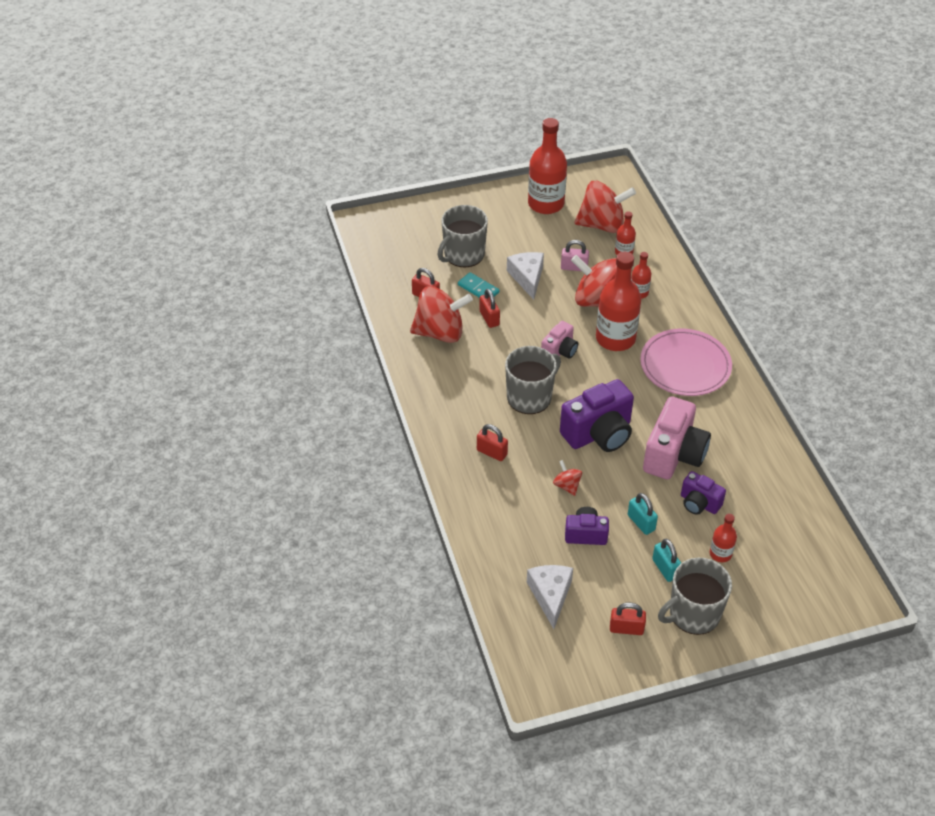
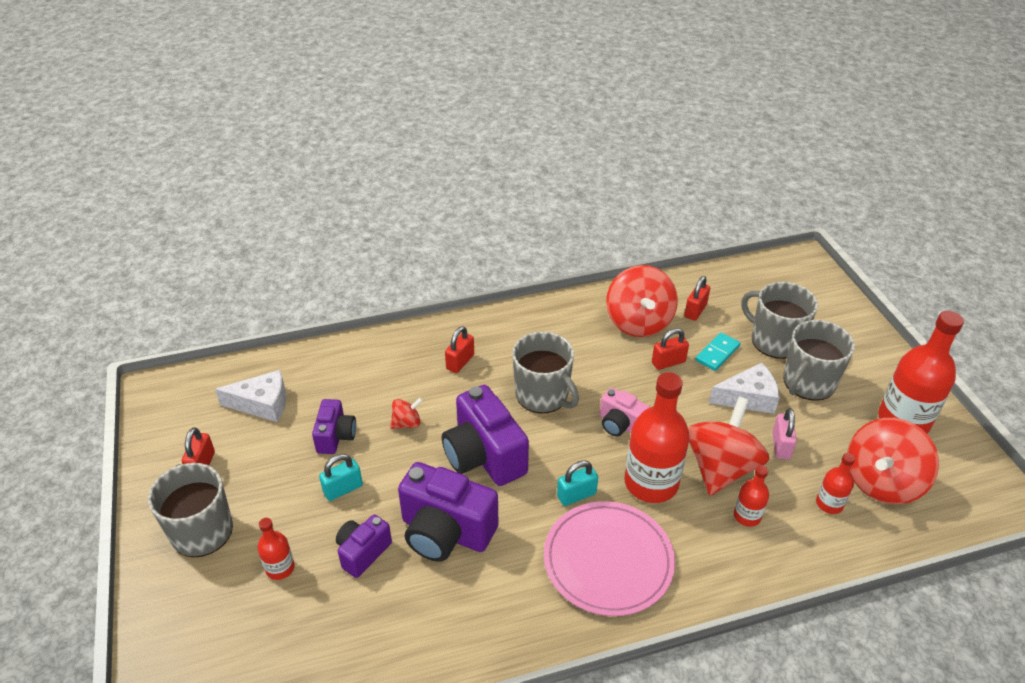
camera: 90 degrees right, 5 degrees down
red spinning top [575,181,636,233] -> red spinning top turned 45 degrees clockwise [847,418,939,504]
pink camera [643,396,711,479] -> purple camera [398,462,498,562]
turquoise padlock [652,539,681,582] -> turquoise padlock moved to [557,460,598,506]
none -> grey mug [783,320,855,401]

